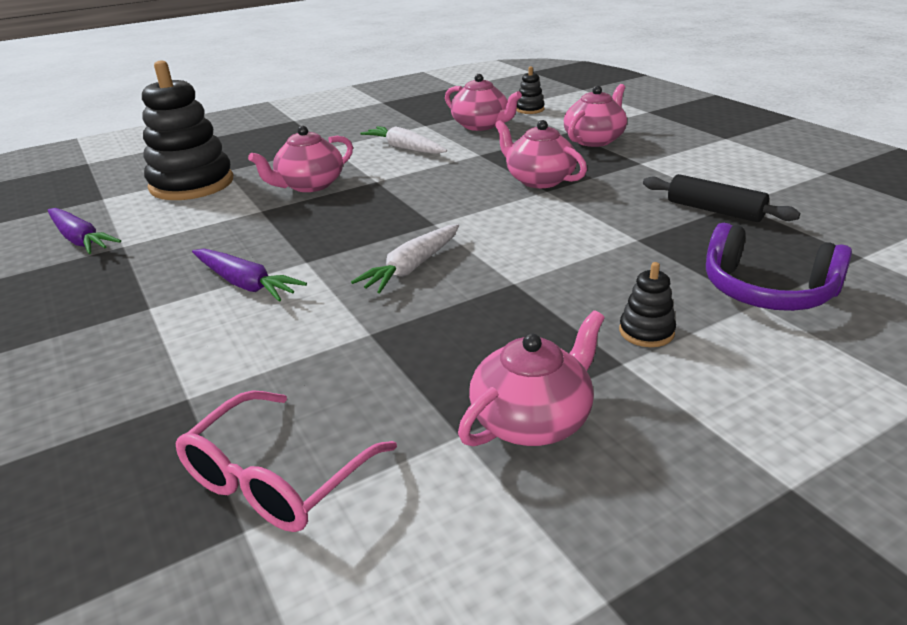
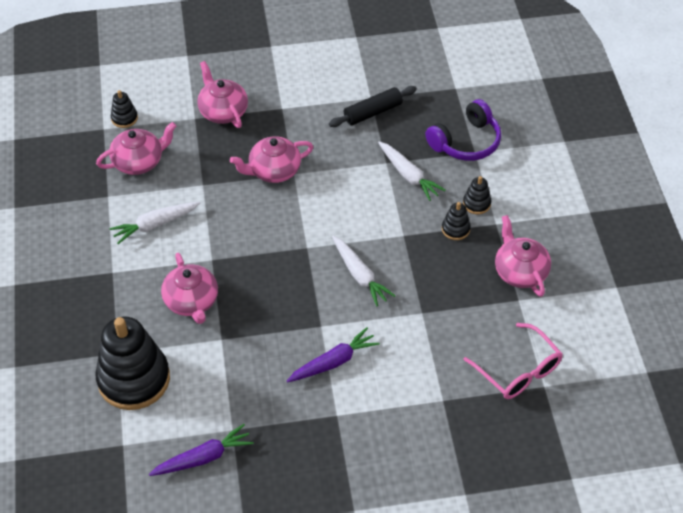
camera: 70 degrees left, 20 degrees up
none -> white carrot [378,141,446,201]
none -> black stacking toy [442,202,471,240]

